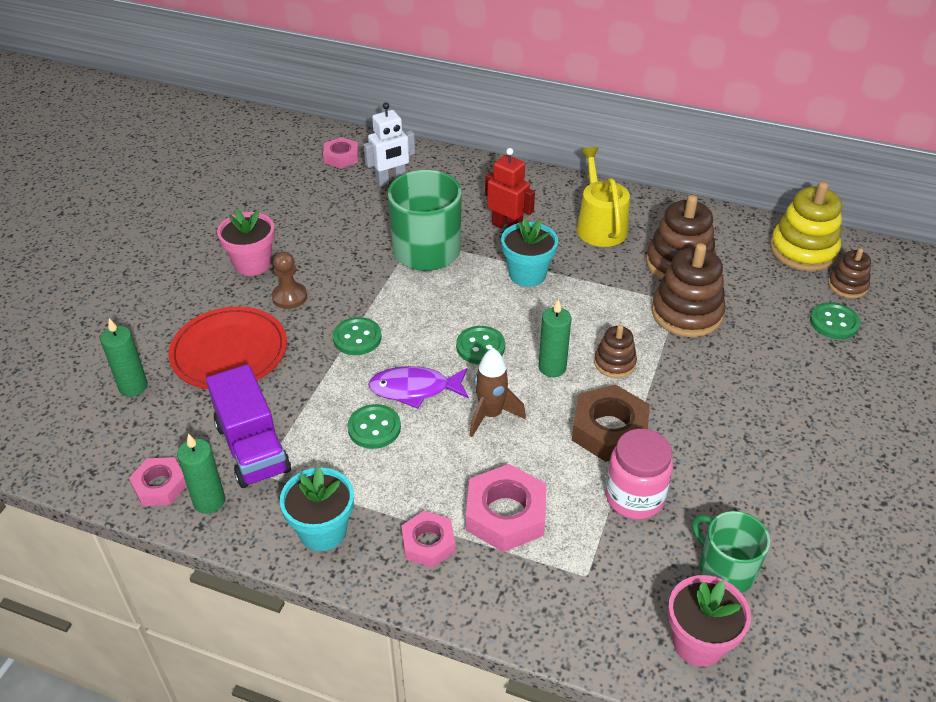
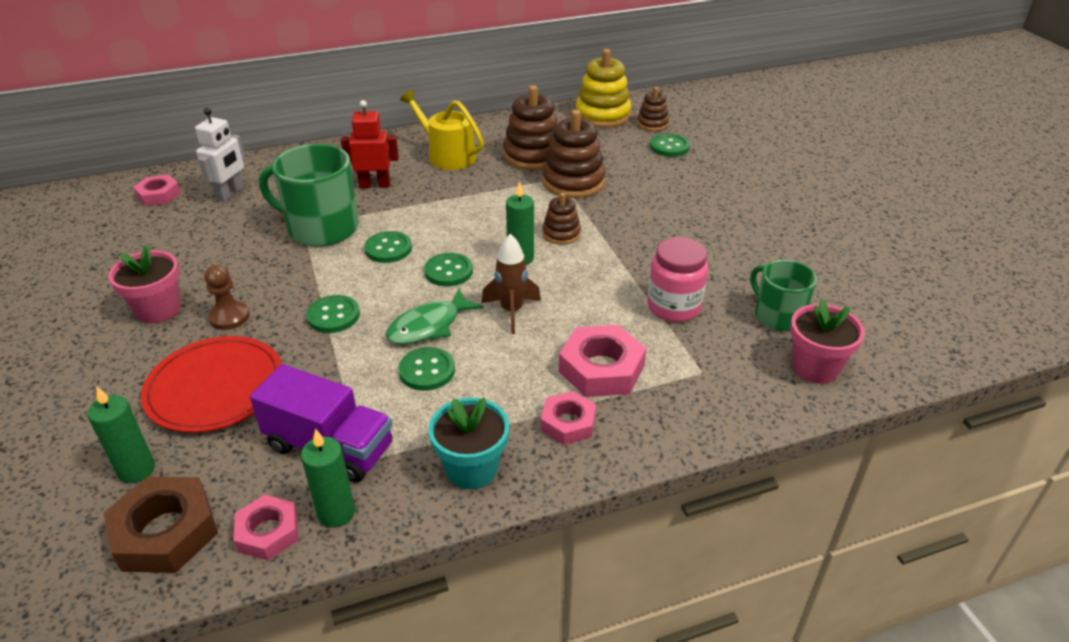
camera: 40 degrees left, 5 degrees down
purple fish [368,366,469,409] -> green fish [386,289,484,345]
turquoise flower pot [501,218,558,287] -> none
brown nut [572,384,650,462] -> brown nut moved to [104,477,218,573]
green mug [692,511,770,593] -> green mug turned 45 degrees clockwise [750,260,817,331]
none -> green button [364,231,412,263]

